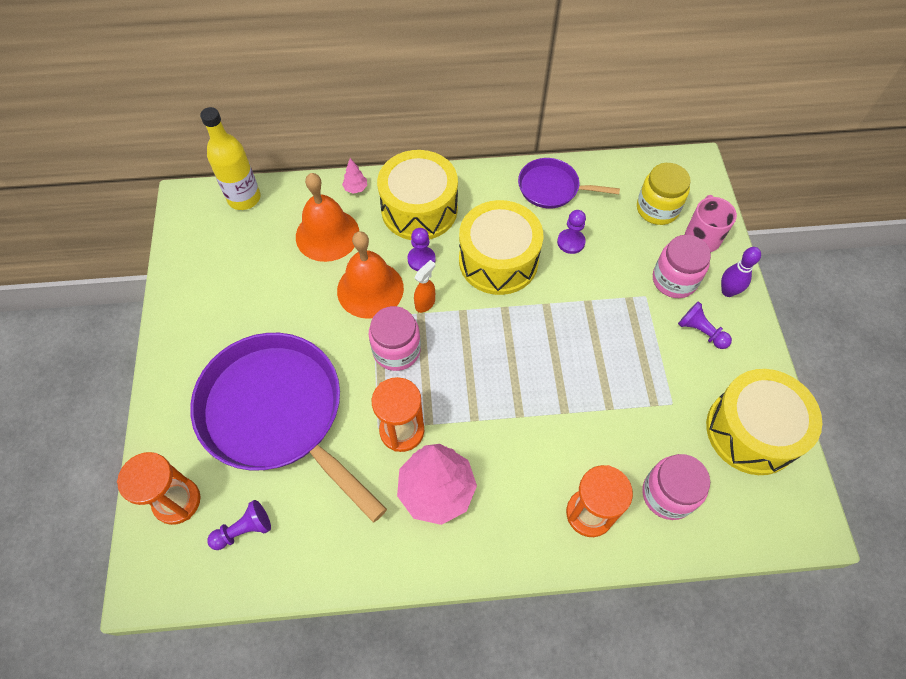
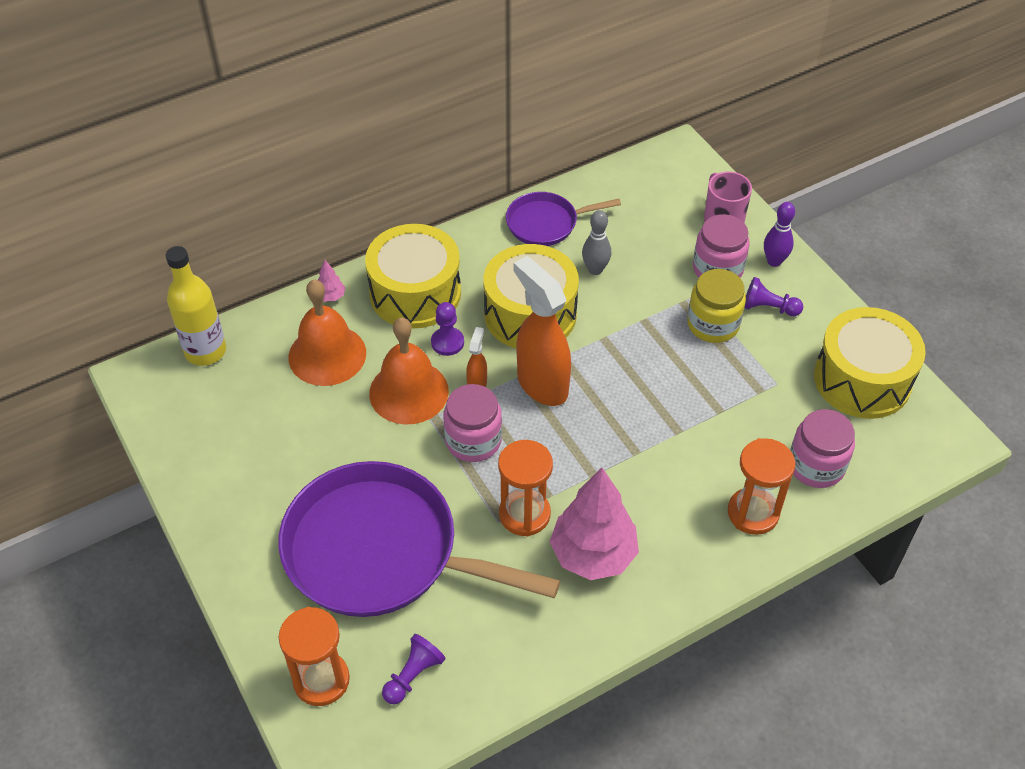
camera: 25 degrees left, 10 degrees down
purple pawn [557,210,586,254] -> grey bowling pin [582,210,611,275]
yellow jar [637,163,691,225] -> yellow jar moved to [687,269,746,343]
none -> orange spray bottle [514,256,571,406]

